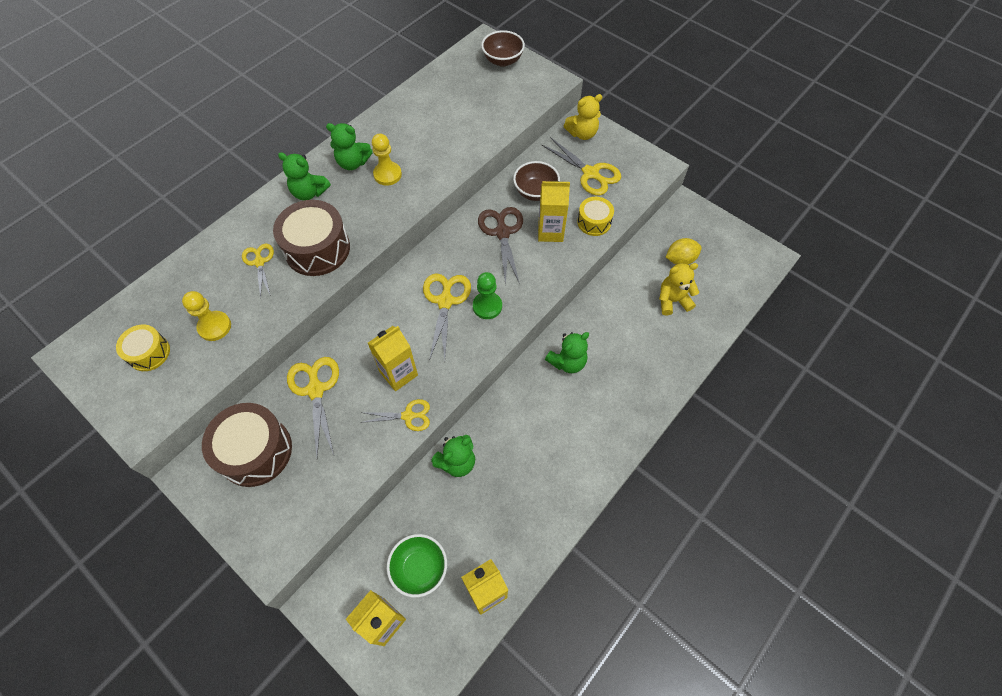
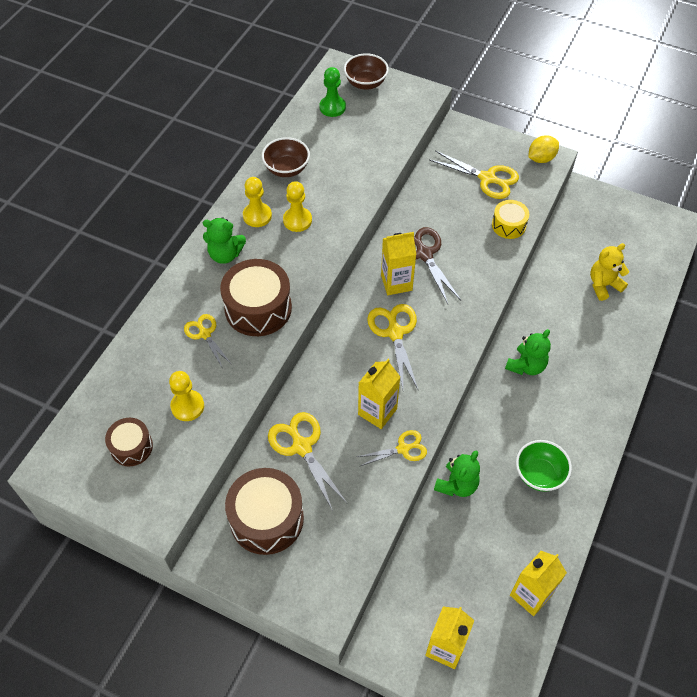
camera: 15 degrees left, 5 degrees down
yellow drum [116,325,170,371] -> brown drum [105,418,153,466]
green teddy bear [326,123,373,170] -> yellow pawn [243,177,272,227]
green bowl [387,534,447,598] -> green bowl moved to [516,440,572,492]
green pawn [473,272,502,319] -> green pawn moved to [319,67,346,117]
brown bowl [513,161,560,201] -> brown bowl moved to [262,137,310,177]
yellow carton [538,181,570,242] -> yellow carton moved to [381,232,416,295]
yellow teddy bear [564,94,602,140] -> none
yellow lemon [666,238,702,265] -> yellow lemon moved to [528,135,559,163]

